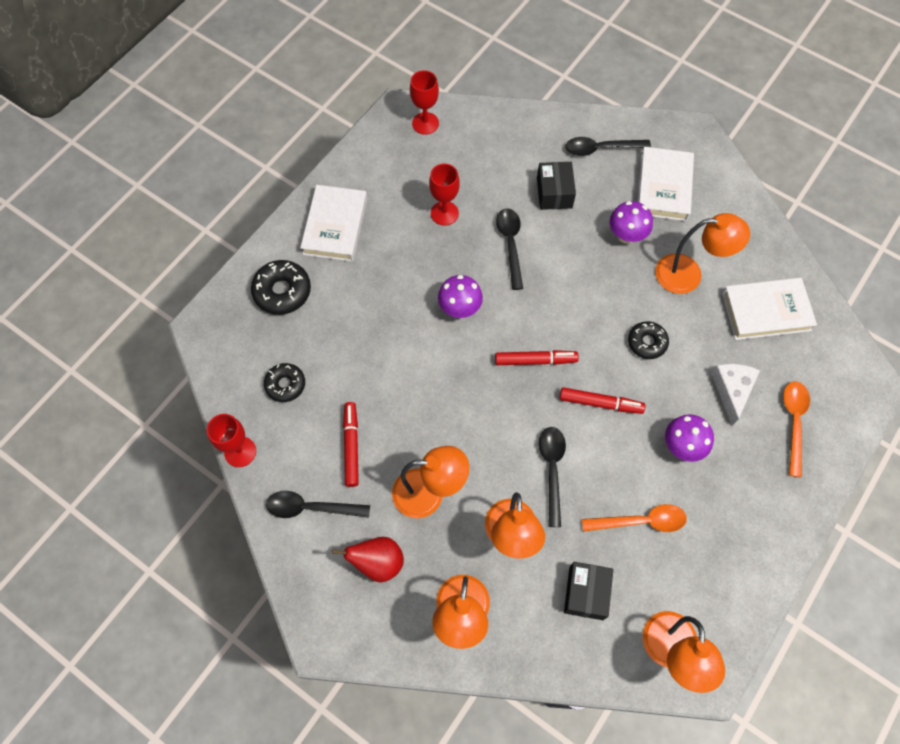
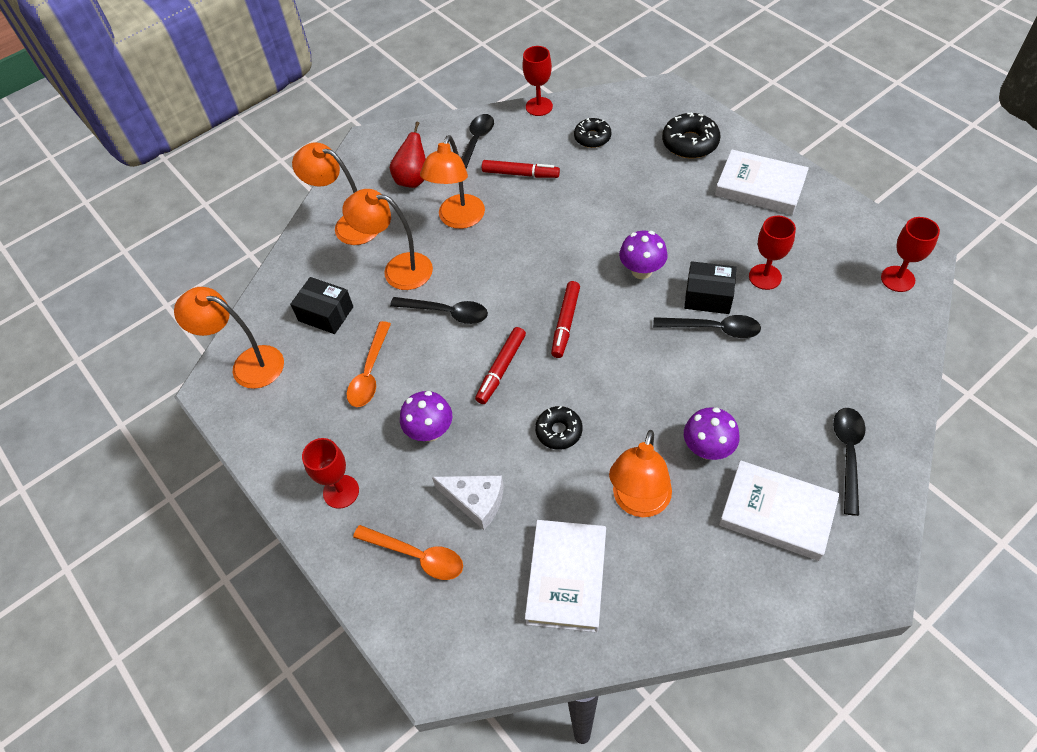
camera: 110 degrees right, 10 degrees down
black box [537,162,576,210] -> black box moved to [684,261,737,314]
none -> red goblet [302,438,359,509]

